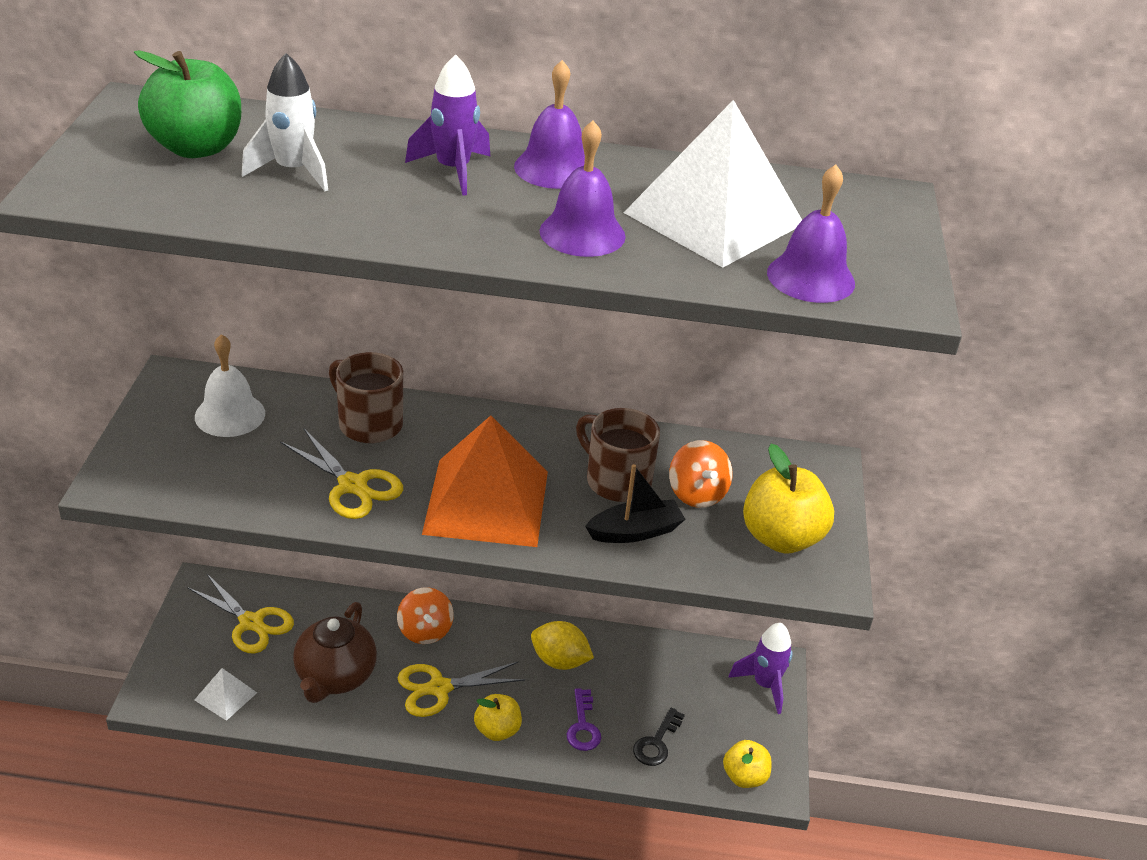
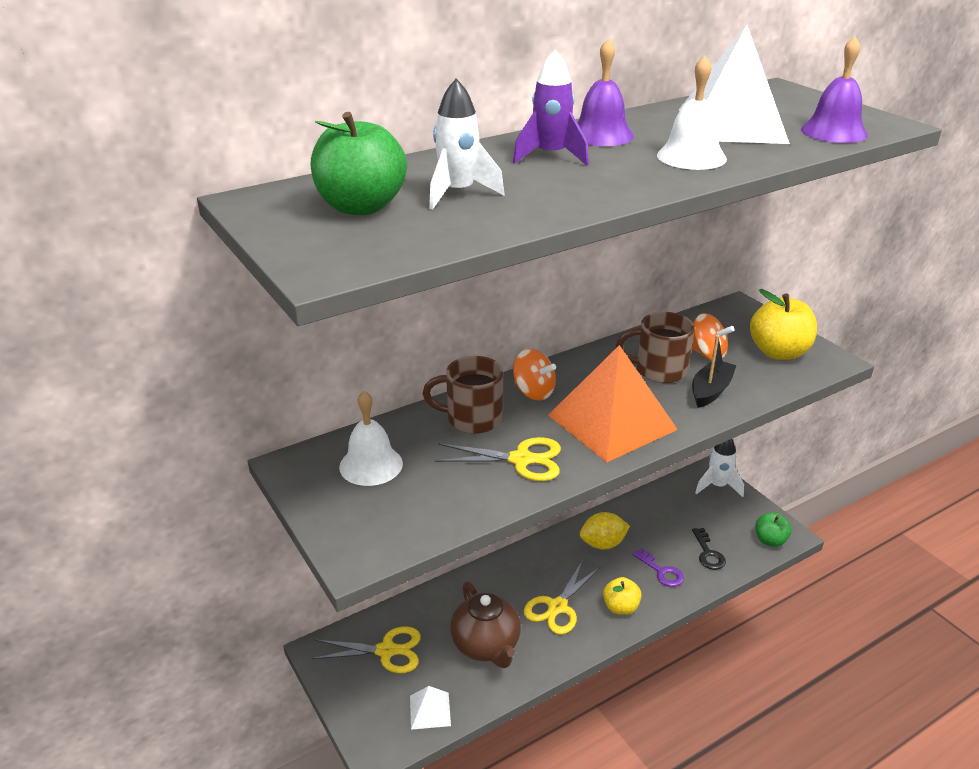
camera: 35 degrees left, 5 degrees down
orange spinning top [397,587,454,644] -> orange spinning top moved to [513,349,556,401]
purple bell [539,120,626,257] -> white bell [657,56,727,170]
yellow apple [723,740,771,788] -> green apple [755,512,792,547]
purple rocket [728,623,793,714] -> white rocket [695,439,744,497]

